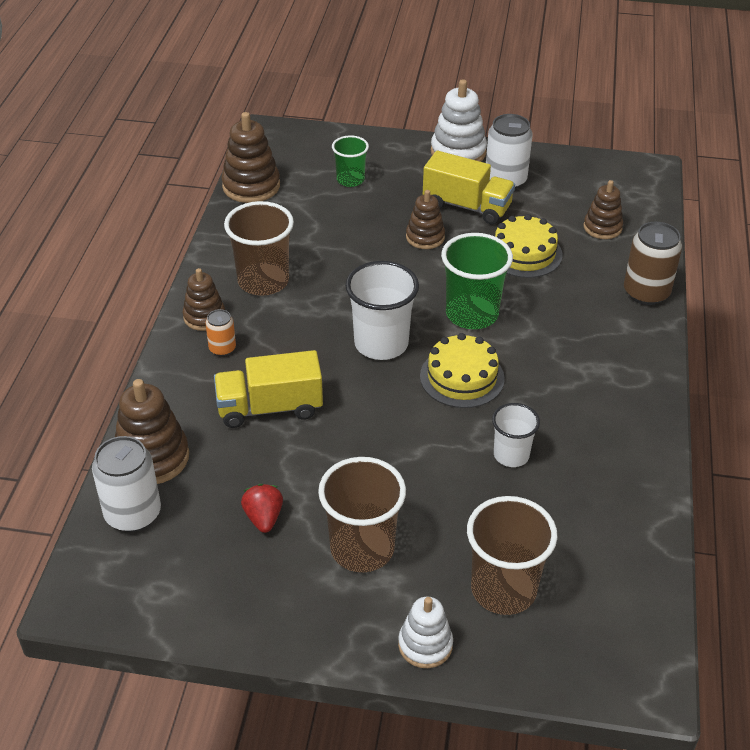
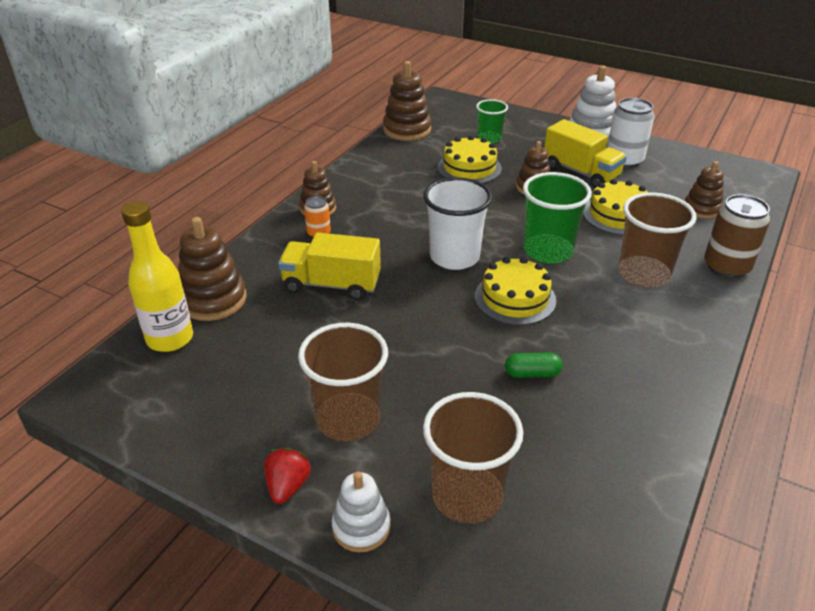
camera: 20 degrees right, 5 degrees down
white can [92,436,161,532] -> yellow bottle [121,201,193,352]
brown cup [224,201,294,296] -> brown cup moved to [618,192,697,288]
red strawberry [241,484,283,533] -> red strawberry moved to [264,448,311,504]
white cup [492,403,540,467] -> green capsule [505,353,563,378]
none -> yellow cake [438,135,502,184]

